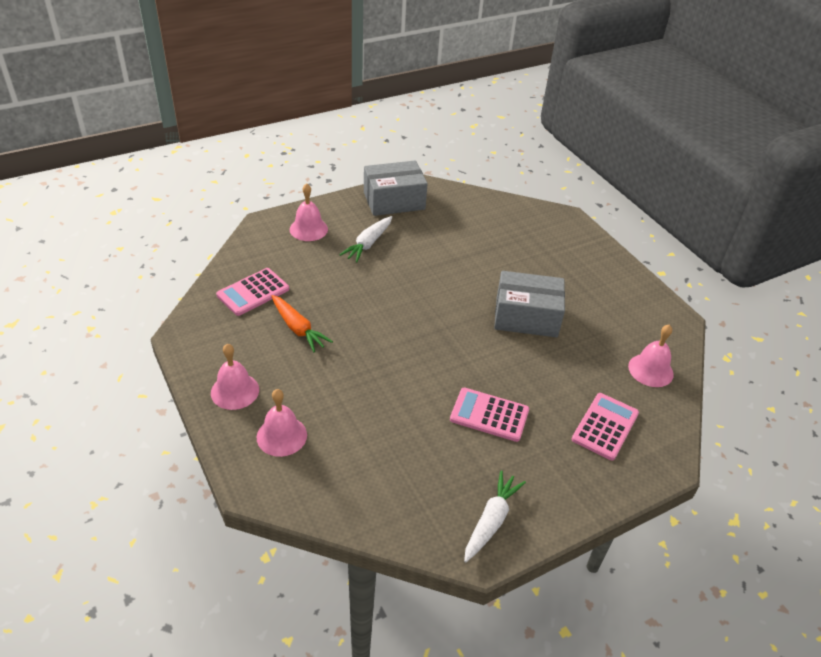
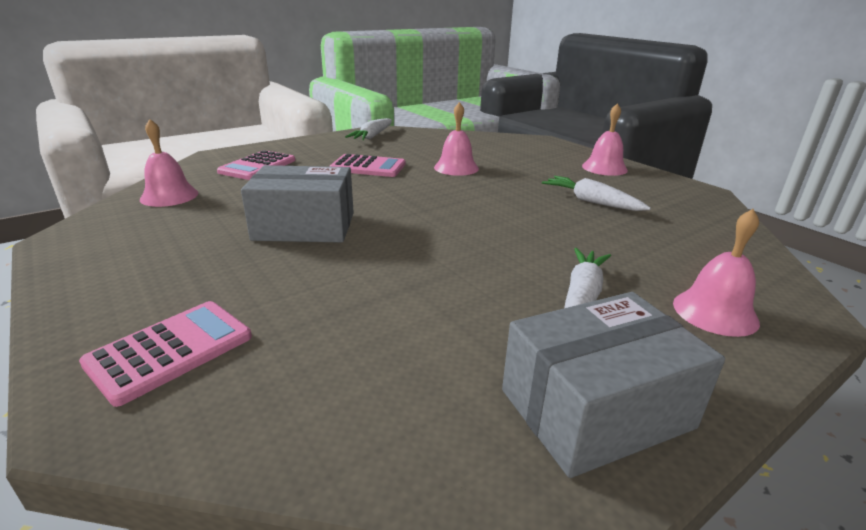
camera: 175 degrees right, 15 degrees down
pink calculator [216,268,289,316] -> pink calculator moved to [79,301,252,407]
pink bell [257,389,307,457] -> pink bell moved to [434,102,479,176]
orange carrot [272,295,333,352] -> white carrot [542,176,651,211]

